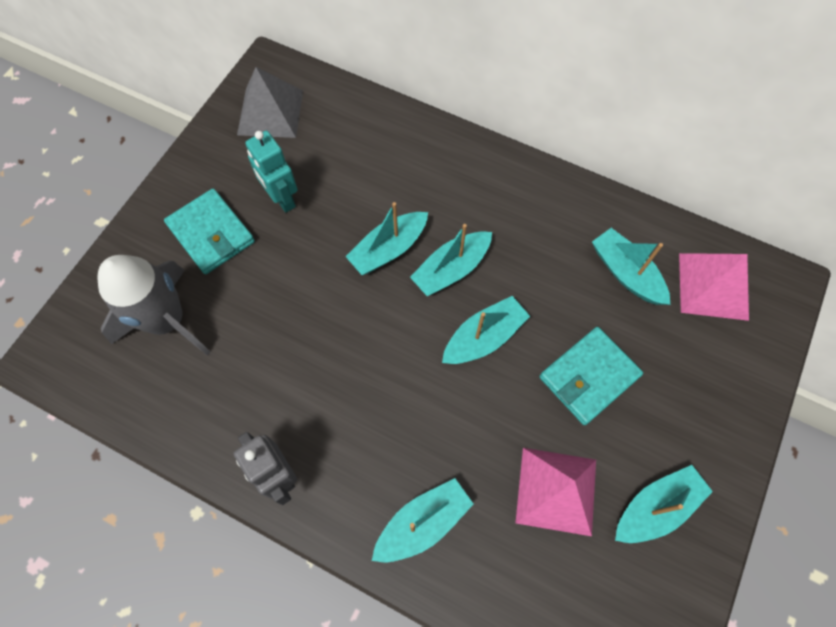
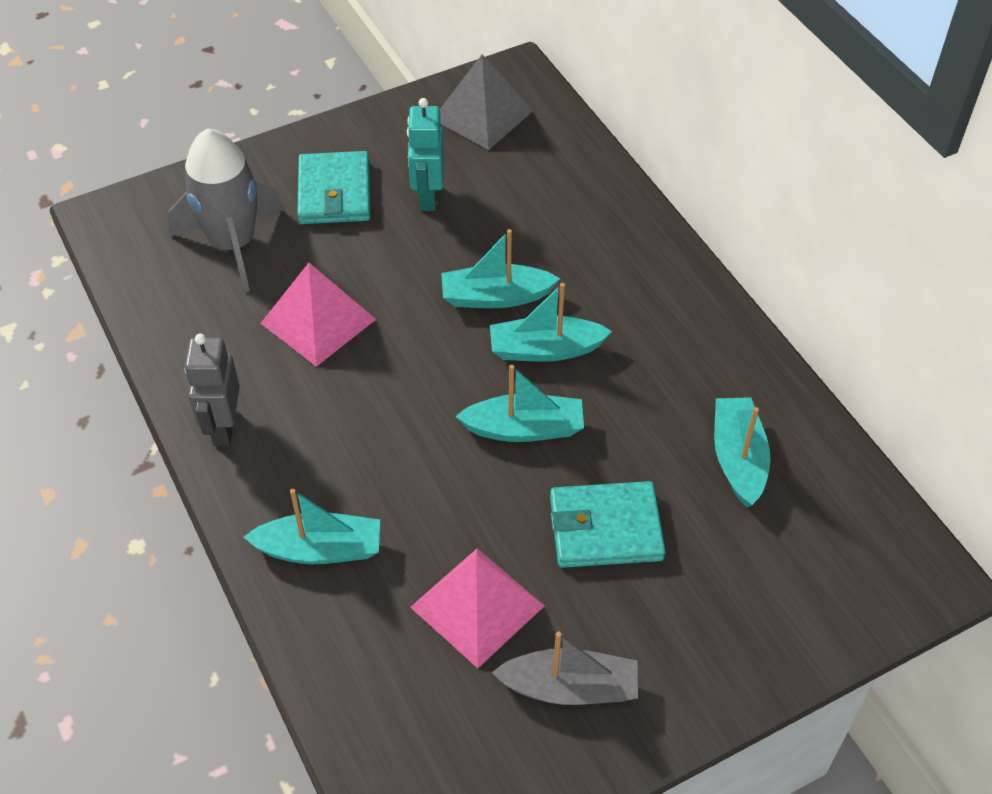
camera: 35 degrees right, 15 degrees down
turquoise boat [615,465,713,543] -> grey boat [492,632,638,705]
pink pyramid [679,253,749,321] -> pink pyramid moved to [260,263,376,367]

